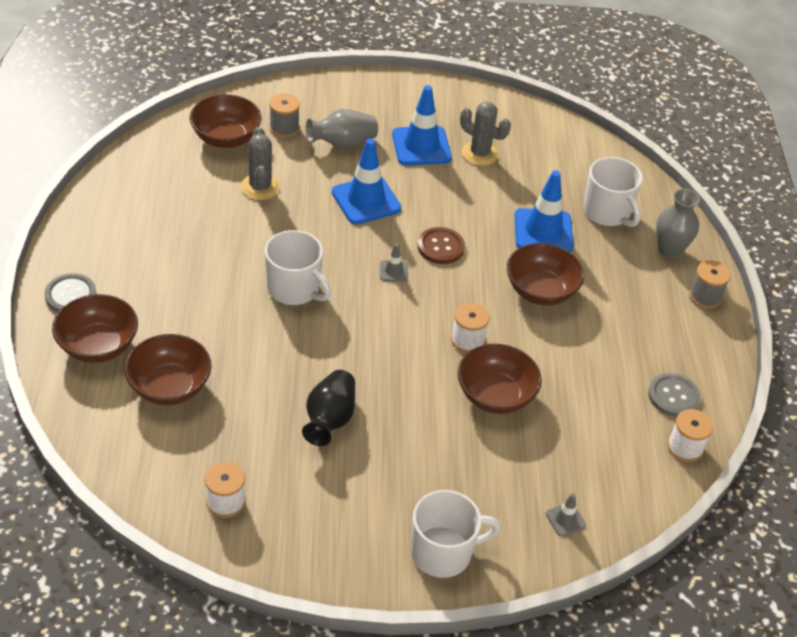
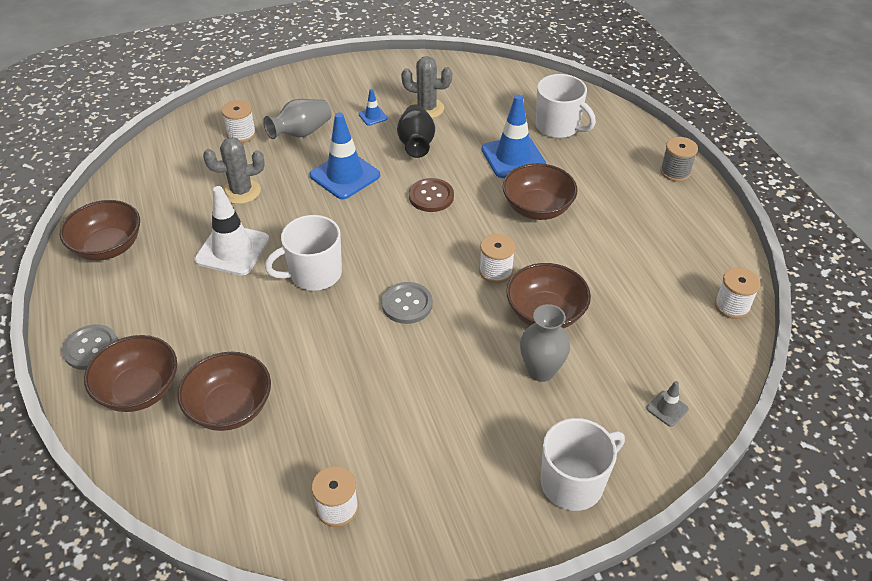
camera: 15 degrees left, 0 degrees up
brown bowl [190,94,262,148] -> brown bowl moved to [60,200,140,261]
grey cactus [241,127,280,200] -> grey cactus turned 75 degrees counterclockwise [203,137,265,204]
white mug [265,230,331,305] -> white mug turned 135 degrees clockwise [265,215,342,291]
grey spool [269,93,300,138] -> white spool [222,100,256,143]
black vase [302,370,355,446] -> black vase moved to [397,104,435,158]
grey traffic cone [380,243,408,282] -> none
blue traffic cone [392,85,452,165] -> blue traffic cone [359,89,388,126], size x0.46
grey button [648,373,701,417] -> grey button moved to [382,282,433,324]
grey vase [656,189,700,259] -> grey vase moved to [520,304,570,382]
none -> white traffic cone [195,186,270,276]

